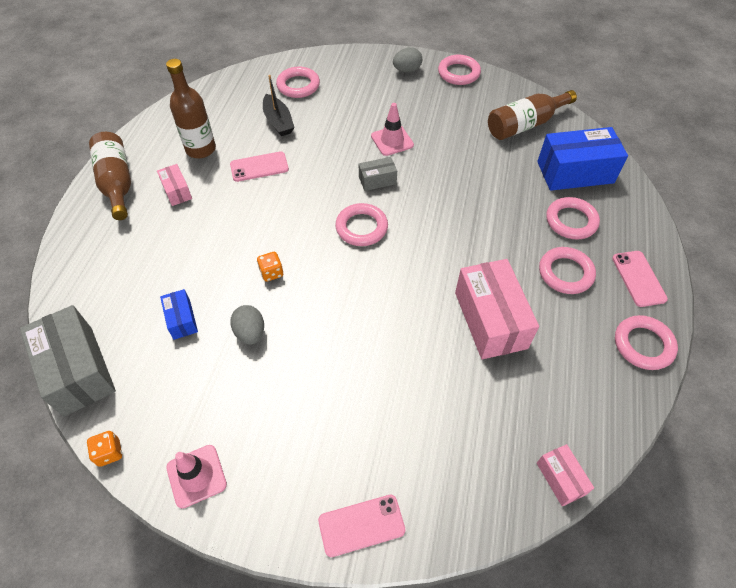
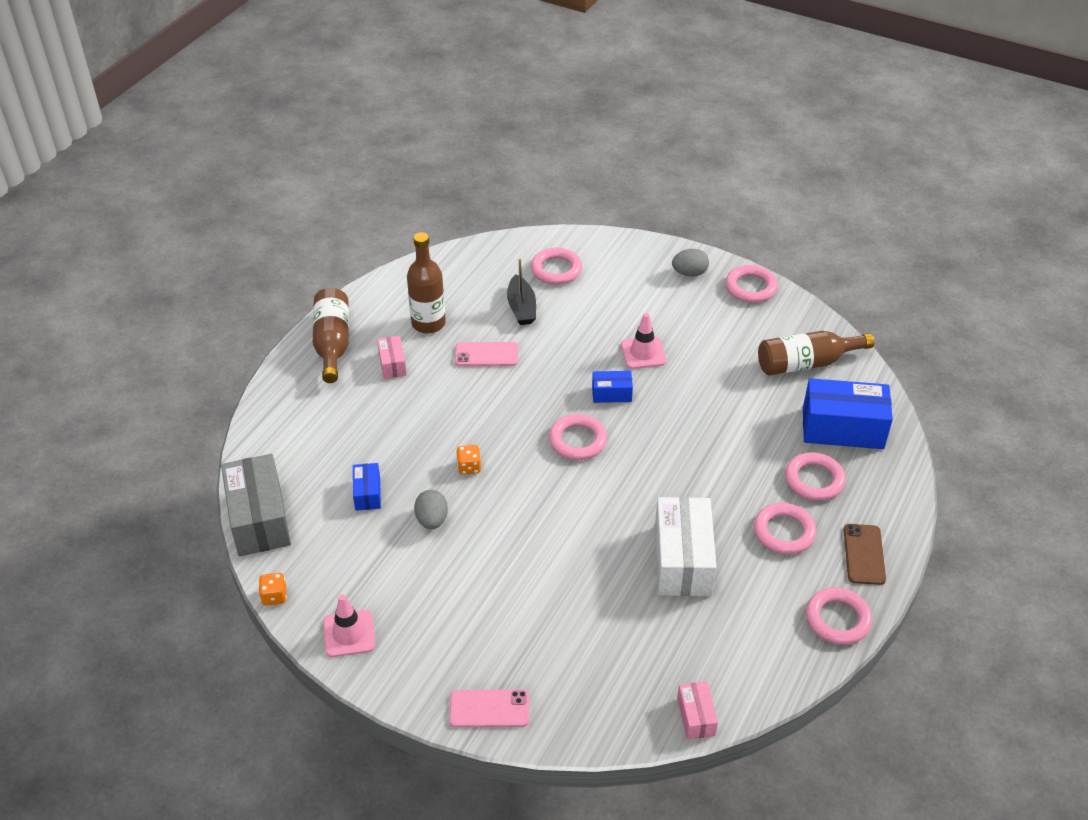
camera: 15 degrees right, 10 degrees down
grey box [359,157,397,191] -> blue box [592,371,633,403]
pink box [455,259,539,359] -> white box [655,497,717,596]
pink phone [612,251,668,307] -> brown phone [844,524,886,585]

